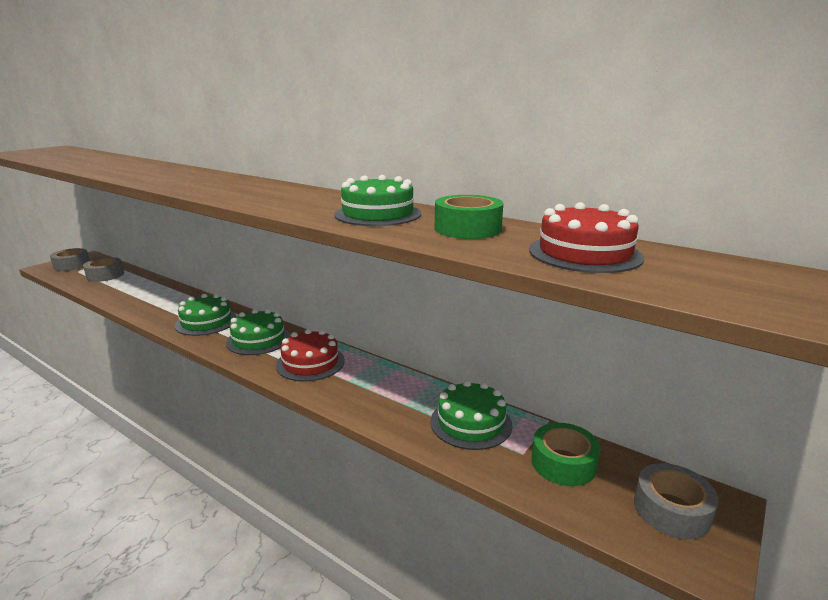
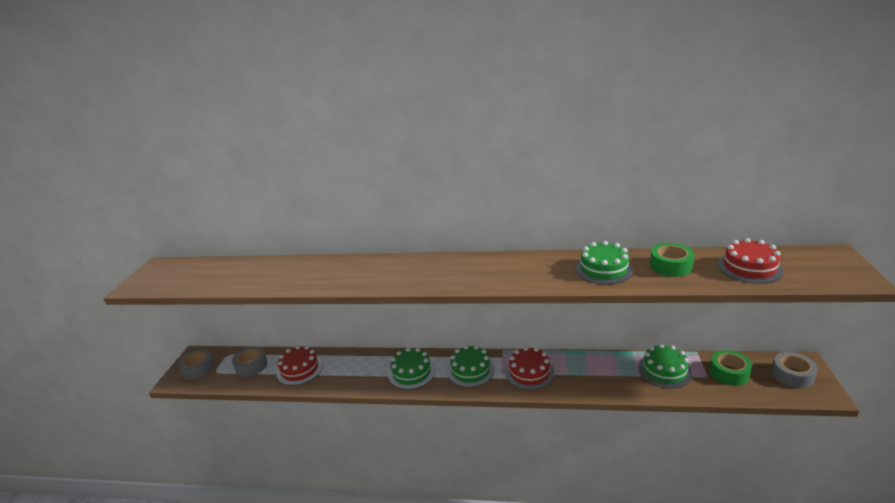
camera: 25 degrees left, 5 degrees up
none -> red cake [277,345,323,386]

